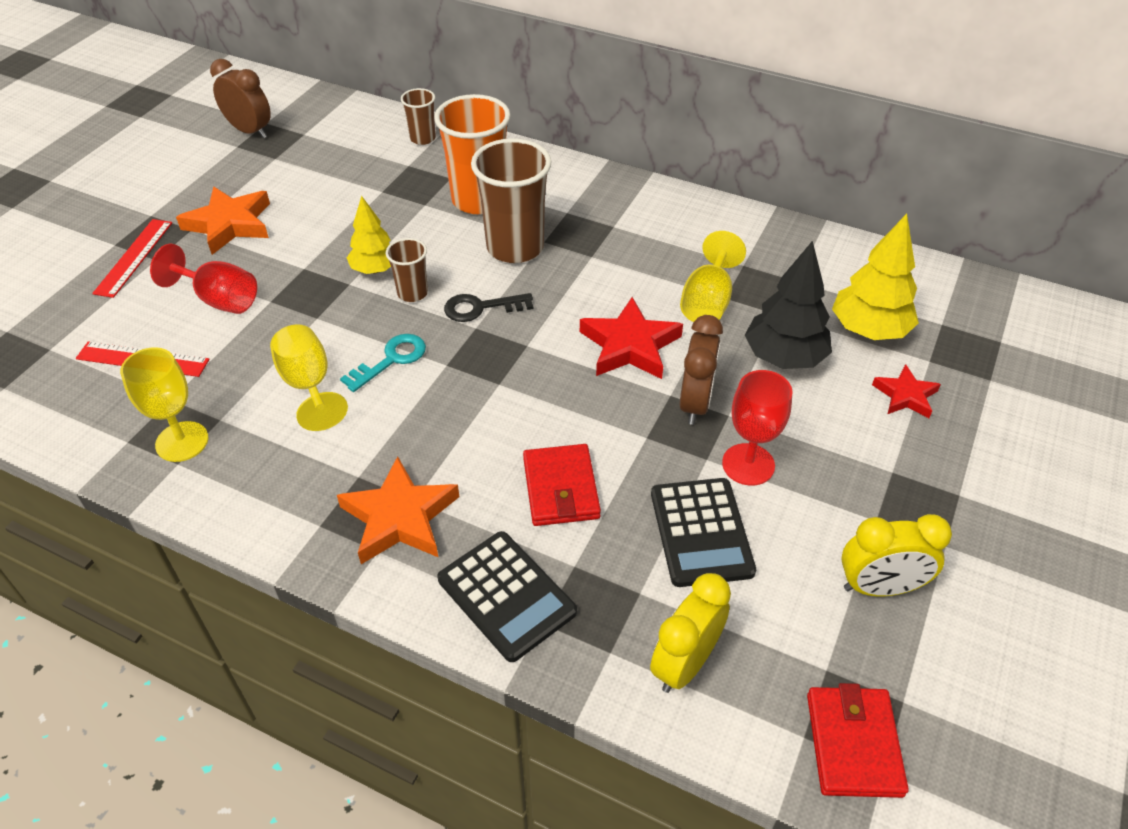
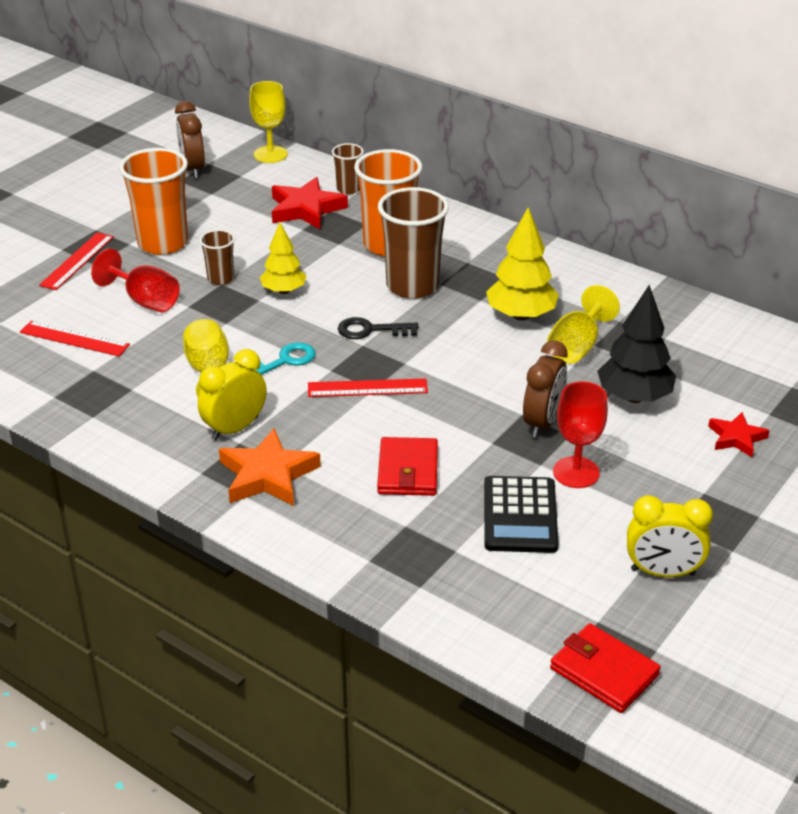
camera: 10 degrees right, 10 degrees down
yellow goblet [120,347,209,462] -> yellow goblet moved to [249,81,288,163]
orange star [176,186,270,255] -> orange cup [119,148,188,255]
brown clock [210,59,271,138] -> brown clock turned 150 degrees counterclockwise [175,101,205,178]
brown cup [386,238,428,302] -> brown cup moved to [200,229,235,285]
black calculator [437,531,577,662] -> none
red star [580,297,683,379] -> red star moved to [272,177,348,229]
yellow clock [650,573,731,693] -> yellow clock moved to [198,349,267,440]
red wallet [807,683,909,798] -> red wallet turned 60 degrees counterclockwise [550,623,661,713]
yellow tree [832,214,919,340] -> yellow tree moved to [486,207,559,321]
none -> red ruler [308,378,428,397]

